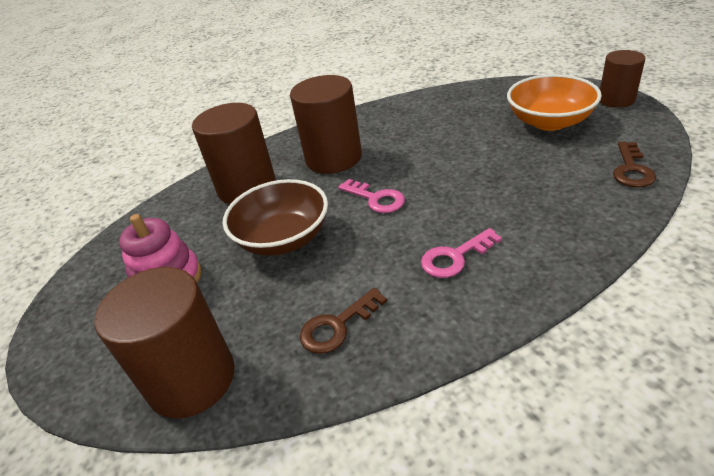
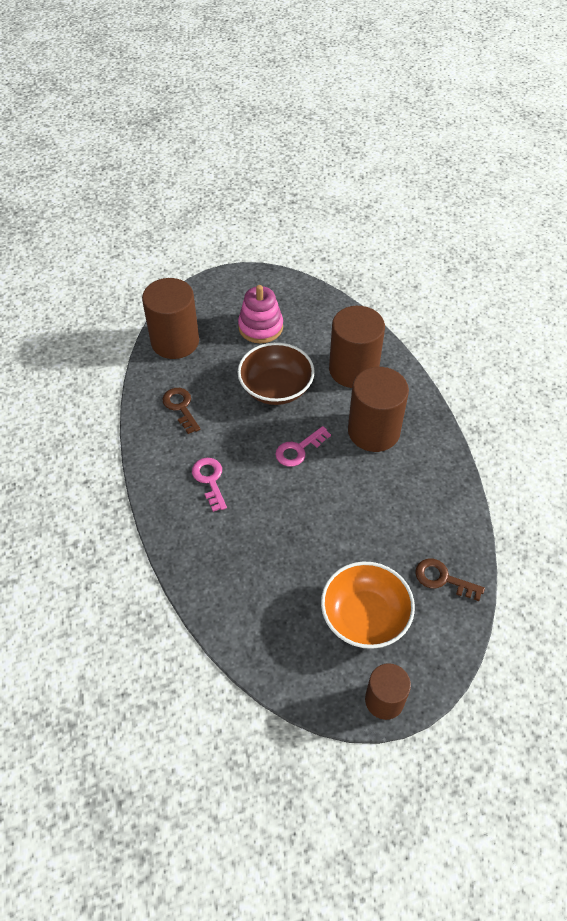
camera: 95 degrees right, 15 degrees up
brown key [613,142,656,188] -> brown key moved to [415,559,485,601]

